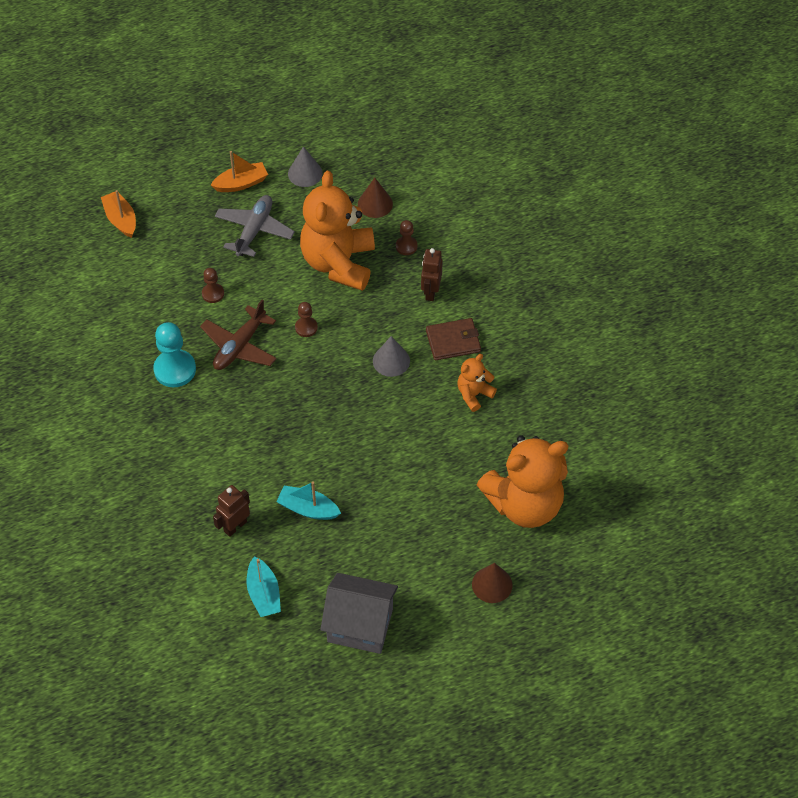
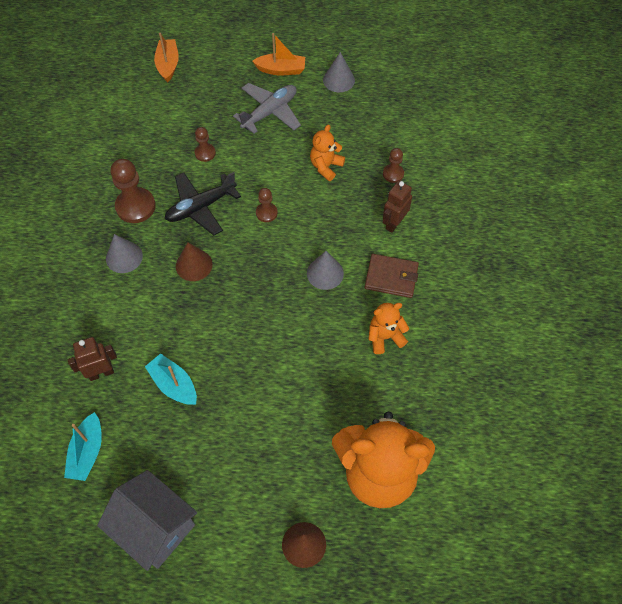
camera: 25 degrees right, 5 degrees up
turquoise pawn [153,322,196,387] -> brown pawn [110,159,156,223]
brown plane [200,300,277,370] -> black plane [165,172,241,235]
orange teddy bear [300,171,375,291] -> orange teddy bear [310,124,345,181], size x0.46
brown cone [358,178,393,218] -> brown cone moved to [176,242,213,281]
none -> grey cone [106,234,143,273]

